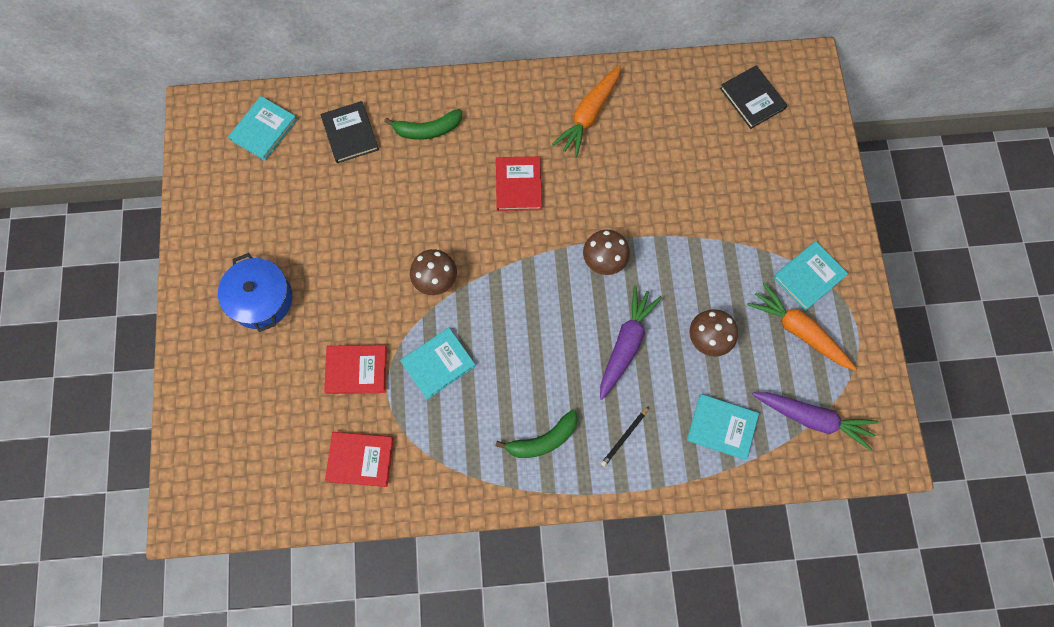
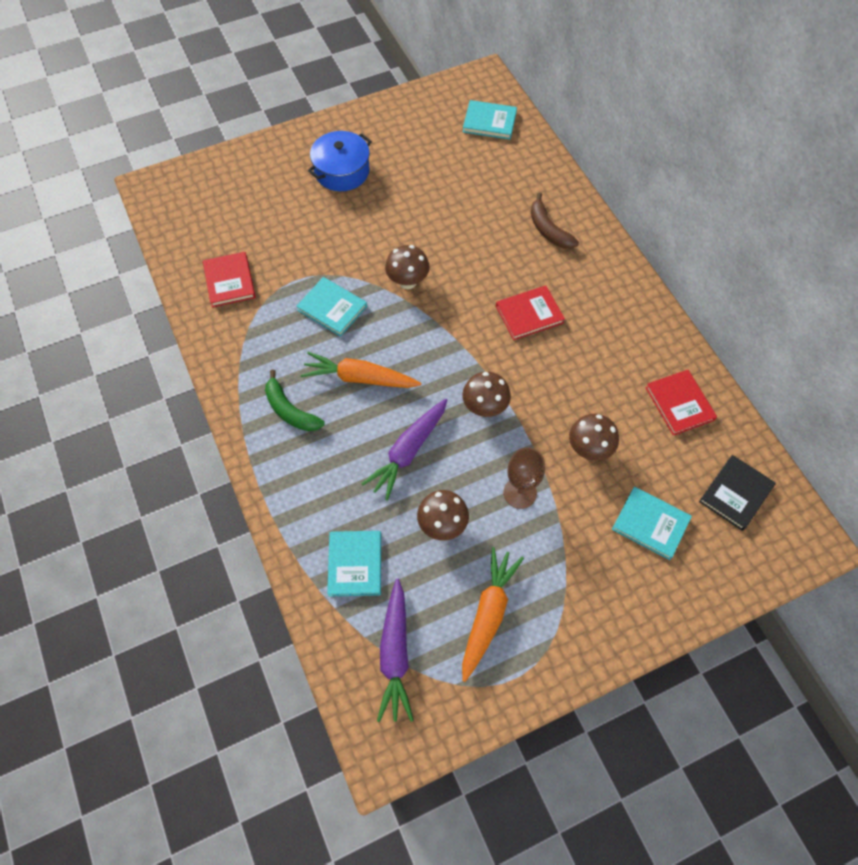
camera: 70 degrees right, 10 degrees down
black book [321,101,379,163] -> none
red book [324,345,387,394] -> red book moved to [645,370,717,436]
green banana [384,109,462,140] -> brown banana [531,192,579,249]
orange carrot [552,65,621,158] -> orange carrot moved to [301,352,421,388]
purple carrot [600,286,662,400] -> purple carrot turned 120 degrees clockwise [361,398,447,501]
black pencil [601,406,649,467] -> none
turquoise book [773,241,848,311] -> turquoise book moved to [612,487,692,560]
none -> brown goblet [503,448,545,509]
none -> brown mushroom [569,414,619,461]

